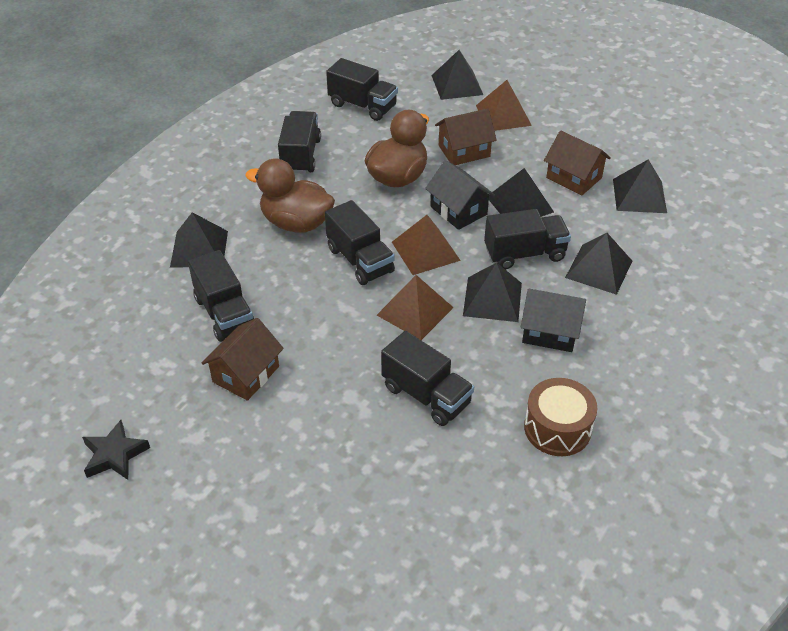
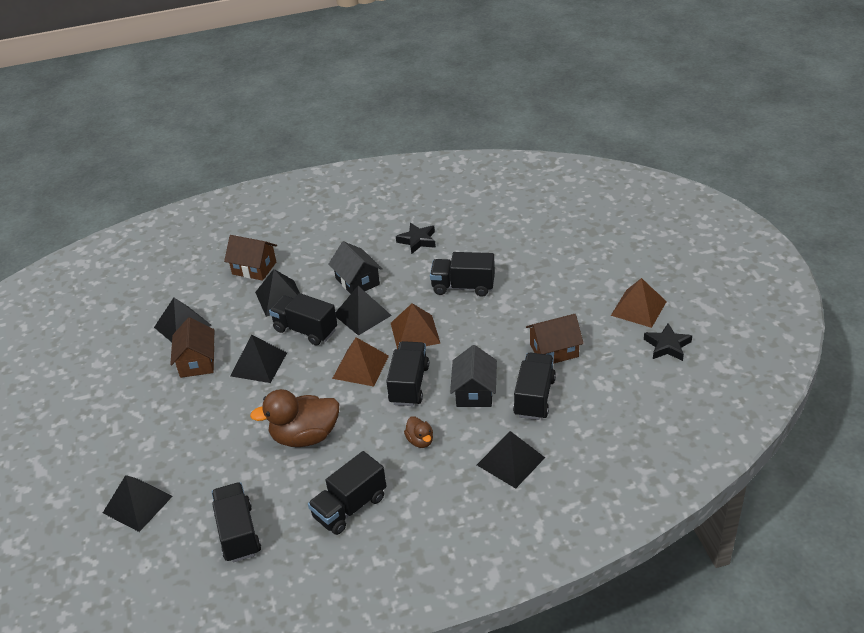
camera: 135 degrees left, 5 degrees down
brown duck [245,158,335,233] -> brown duck [404,416,433,448], size x0.48
black truck [381,331,474,426] -> black truck turned 75 degrees counterclockwise [430,252,495,297]
black house [425,160,495,230] -> black house moved to [450,345,497,407]
brown house [435,108,497,165] -> brown house moved to [224,235,277,281]
brown pyramid [476,80,532,131] -> brown pyramid moved to [611,278,667,328]
brown drum [524,378,597,456] -> black star [396,223,436,254]

